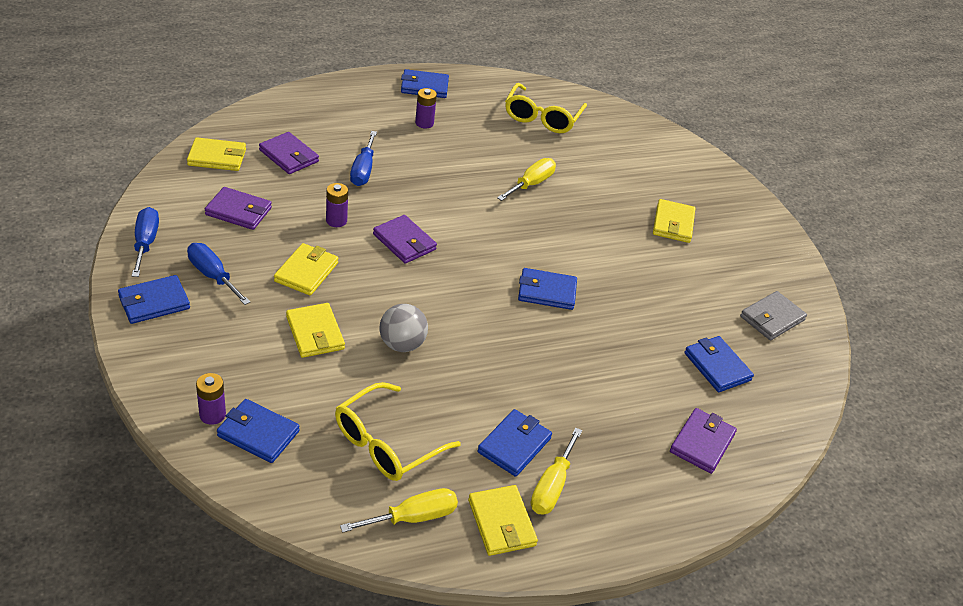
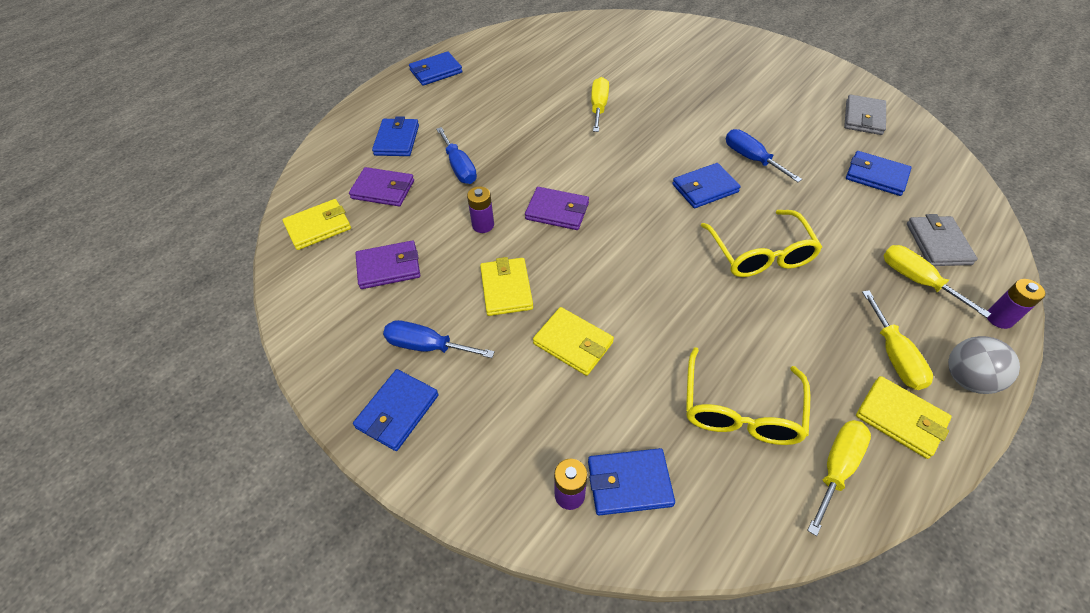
camera: 25 degrees left, 10 degrees up
blue screwdriver [132,207,159,277] -> blue screwdriver moved to [726,129,802,182]
grey ball [379,304,428,352] -> grey ball moved to [948,336,1020,394]
purple battery [415,88,437,128] -> purple battery moved to [987,279,1045,329]
blue wallet [477,409,552,477] -> blue wallet moved to [372,116,419,156]
yellow glasses [505,83,587,133] -> yellow glasses moved to [701,210,822,277]
yellow wallet [653,199,695,243] -> none
purple wallet [670,408,737,474] -> grey wallet [907,214,978,266]
none -> yellow screwdriver [883,245,991,318]

